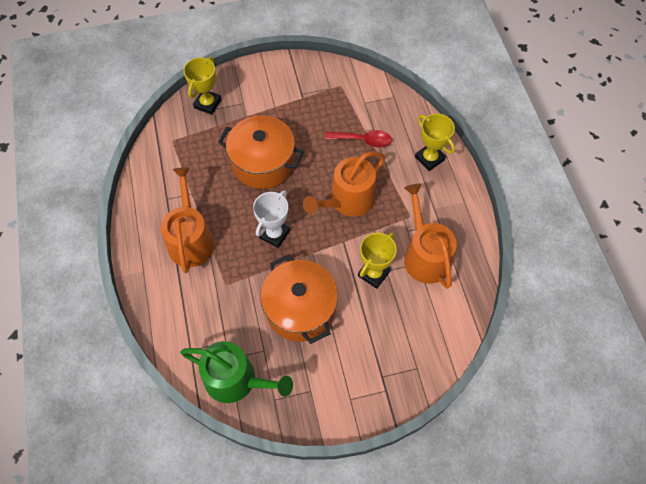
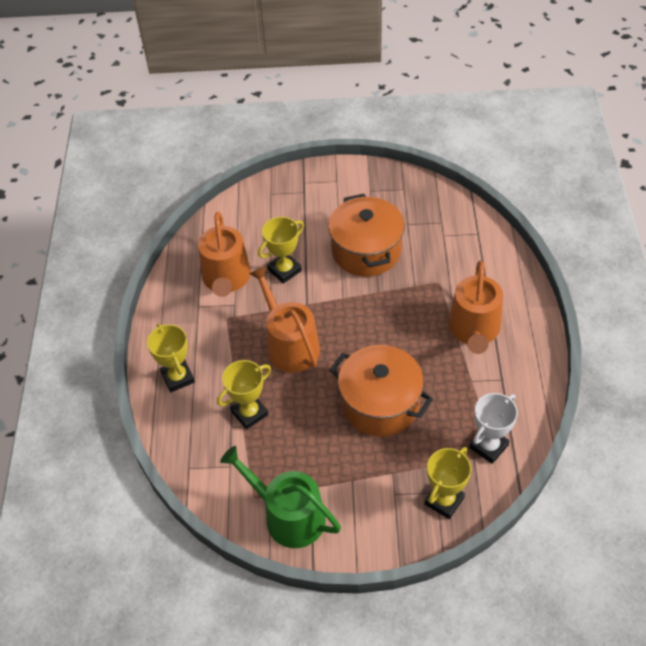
camera: 165 degrees left, 10 degrees down
green watering can [180,341,293,403] -> green watering can moved to [220,446,341,548]
white trophy [253,190,290,248] -> white trophy moved to [469,393,518,464]
orange watering can [303,152,385,217] -> orange watering can turned 90 degrees counterclockwise [249,266,320,373]
red spoon [324,130,392,147] -> yellow trophy [217,360,271,430]

